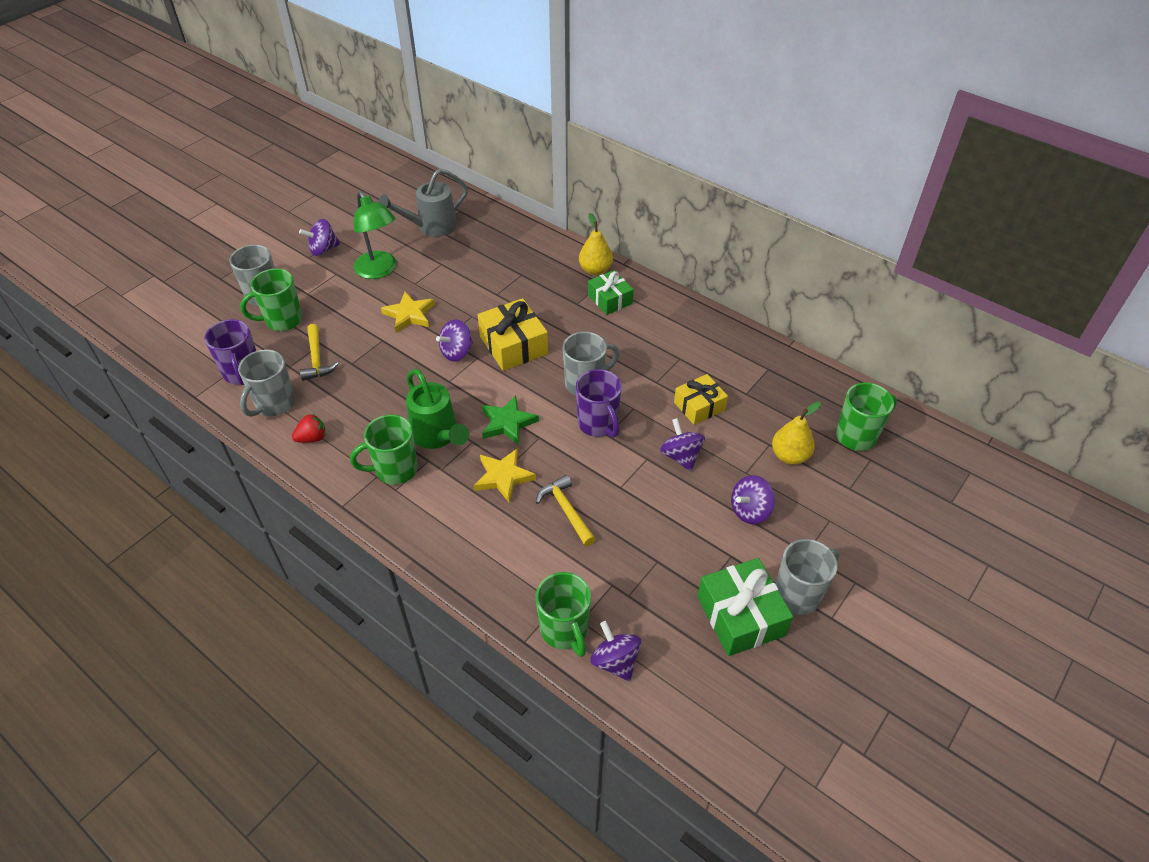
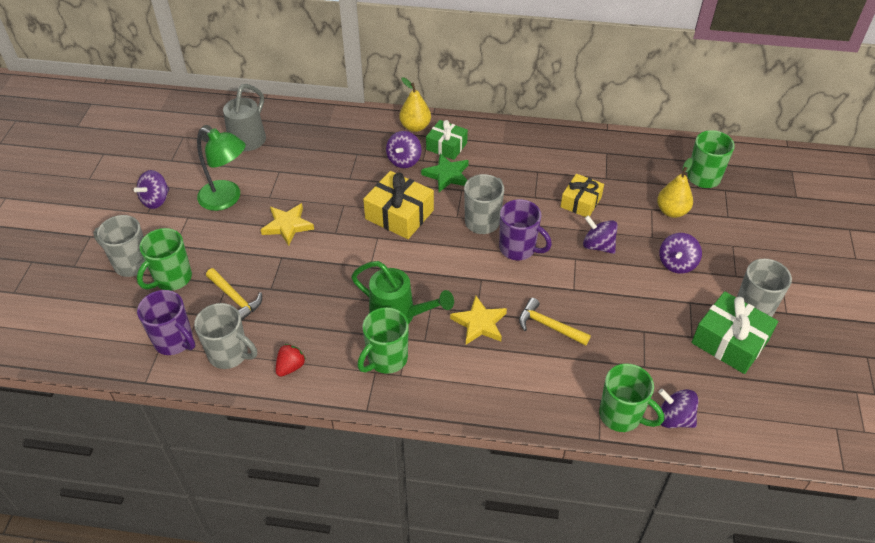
camera: 30 degrees left, 0 degrees up
grey mug [238,349,295,417] -> grey mug turned 60 degrees counterclockwise [194,303,257,369]
purple spinning top [436,319,473,361] -> purple spinning top moved to [386,131,422,168]
green star [482,395,539,445] -> green star moved to [421,153,469,192]

